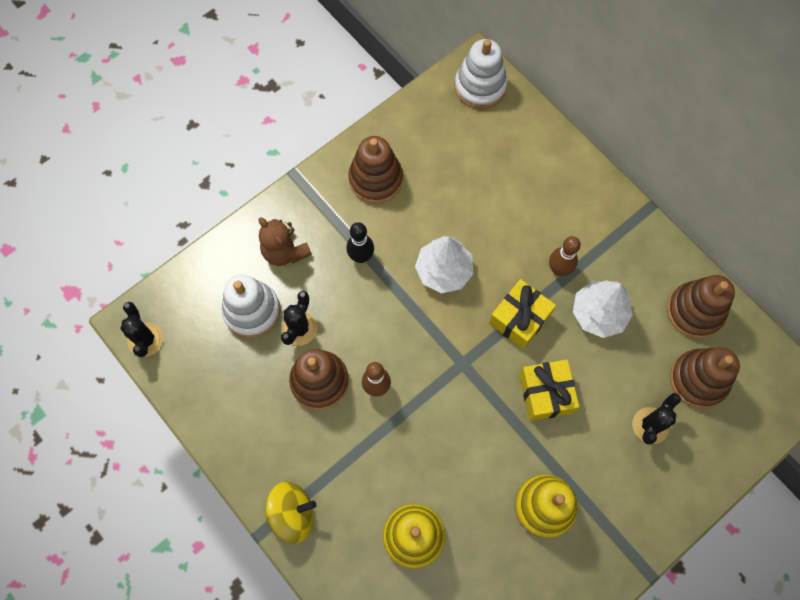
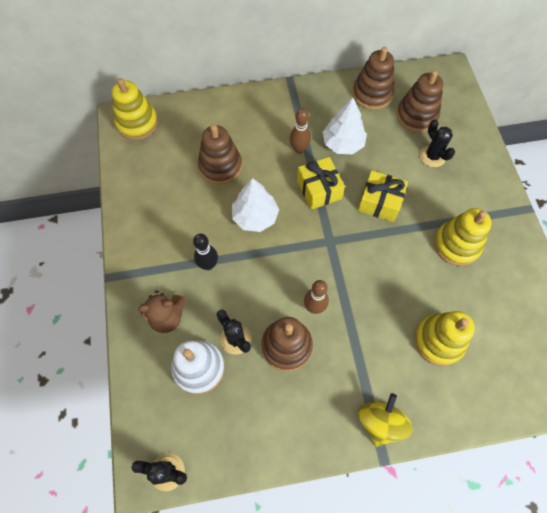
camera: 60 degrees left, 5 degrees down
brown stacking toy [348,136,403,203] -> brown stacking toy moved to [198,124,242,185]
white stacking toy [455,39,507,109] -> yellow stacking toy [112,78,158,140]

